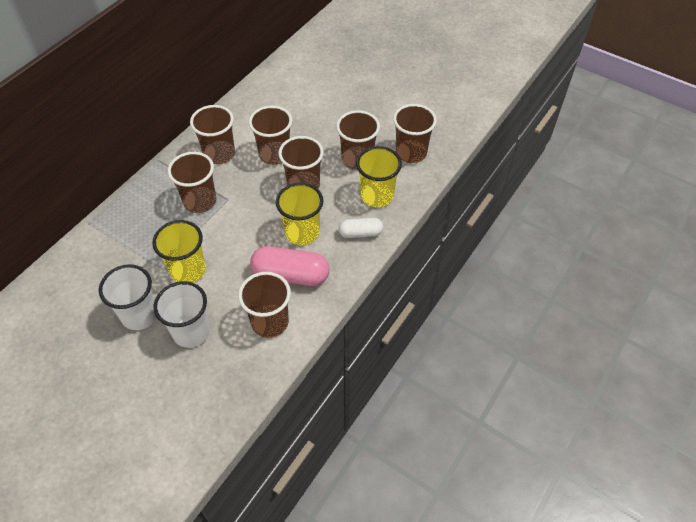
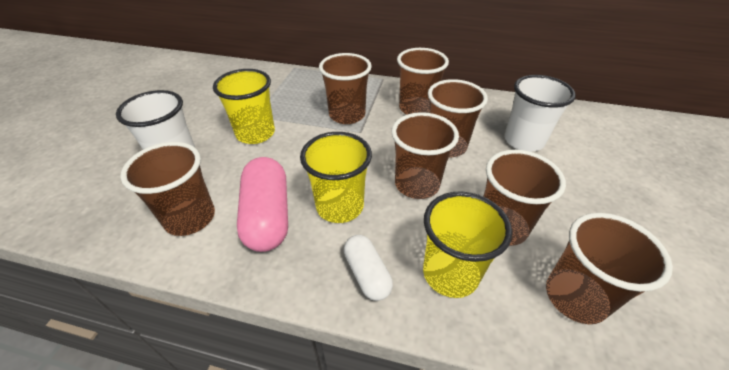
camera: 70 degrees right, 10 degrees down
white cup [99,264,157,330] -> white cup moved to [504,75,576,152]

